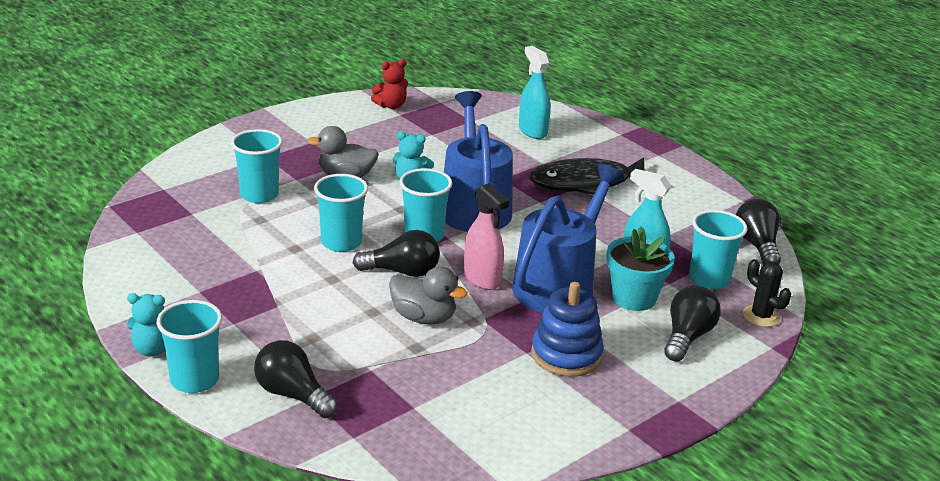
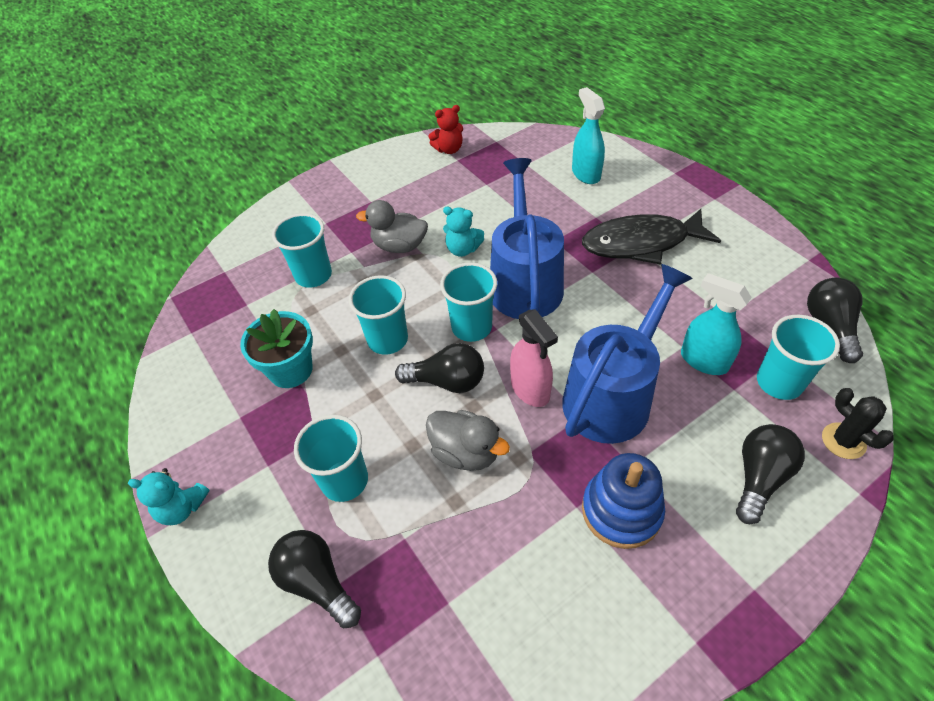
camera: 10 degrees right, 20 degrees up
turquoise cup [157,300,222,393] -> turquoise cup moved to [294,414,368,502]
turquoise flower pot [606,226,675,311] -> turquoise flower pot moved to [240,309,313,388]

